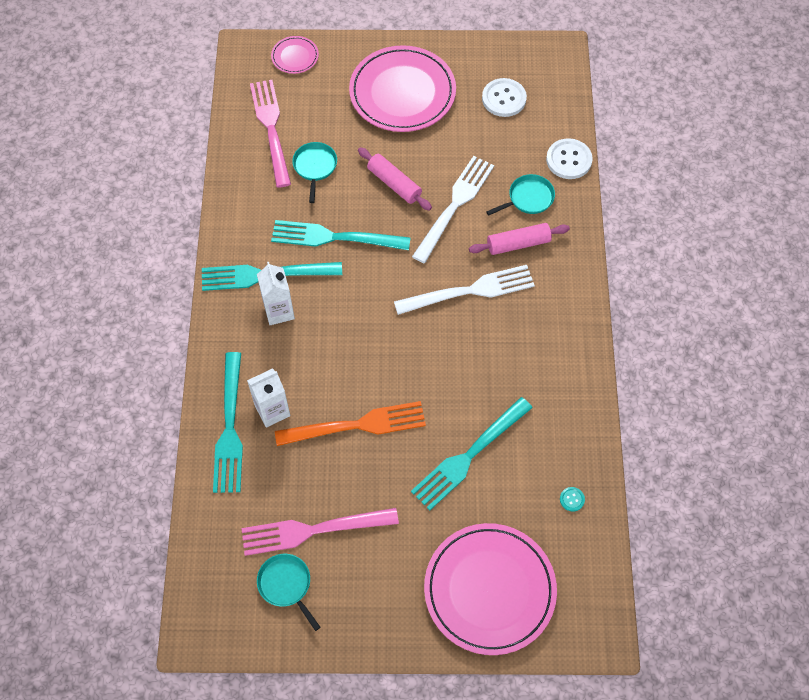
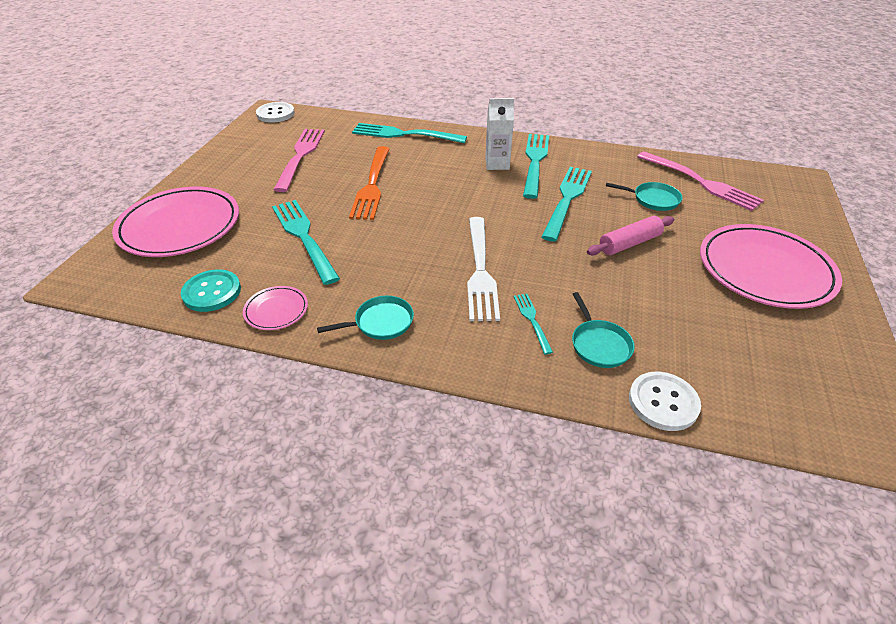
camera: 105 degrees right, 20 degrees down
white carton [247,368,290,428] -> none
pink fork [250,80,291,188] -> pink fork turned 45 degrees clockwise [637,151,764,211]
turquoise pan [257,554,320,631] -> turquoise pan moved to [317,296,414,340]
pink plate [271,36,319,74] -> pink plate moved to [243,286,308,330]
white fork [412,156,494,263] -> none
pink rolling pin [469,223,570,255] -> turquoise fork [514,294,553,355]
white button [482,78,527,117] -> white button moved to [256,102,295,123]
turquoise button [560,487,585,512] -> turquoise button [181,269,241,312], size x2.13

